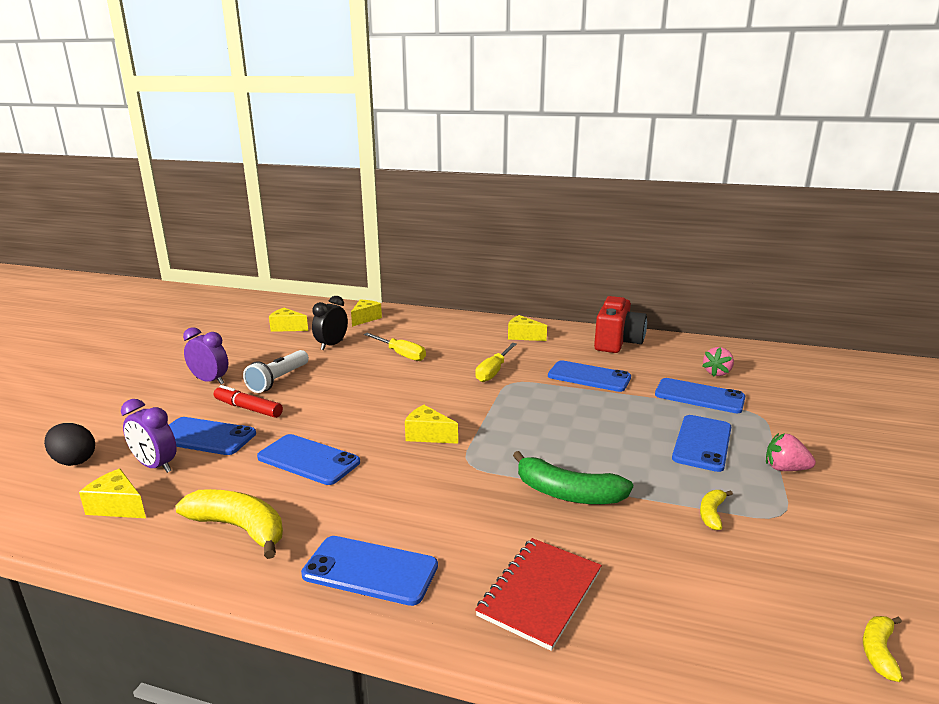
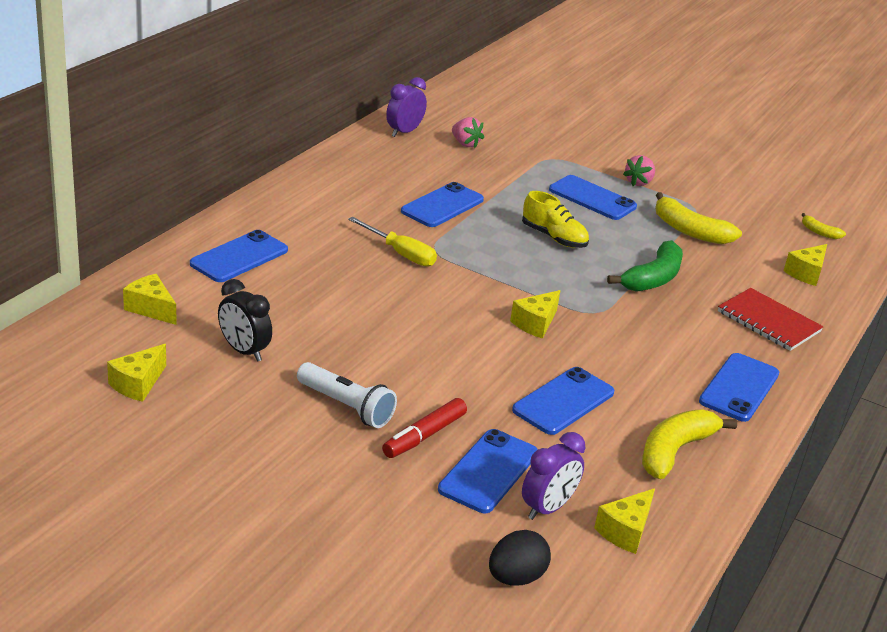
camera: 80 degrees left, 10 degrees up
purple clock [183,327,228,384] -> purple clock moved to [386,77,427,137]
yellow screwdriver [364,333,426,361] -> none
yellow cheese [508,315,547,341] -> yellow cheese moved to [783,244,827,286]
red camera [594,296,647,353] -> none
blue phone [655,378,745,413] -> blue phone moved to [190,230,288,282]
yellow banana [700,490,733,530] -> yellow banana [655,192,742,244], size x1.98
none -> yellow shoe [522,191,589,248]

